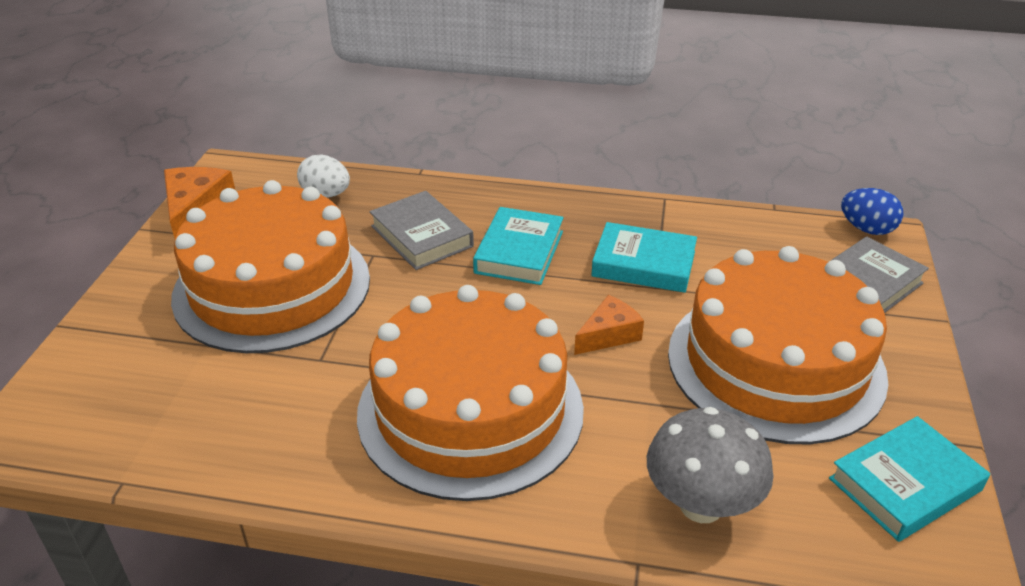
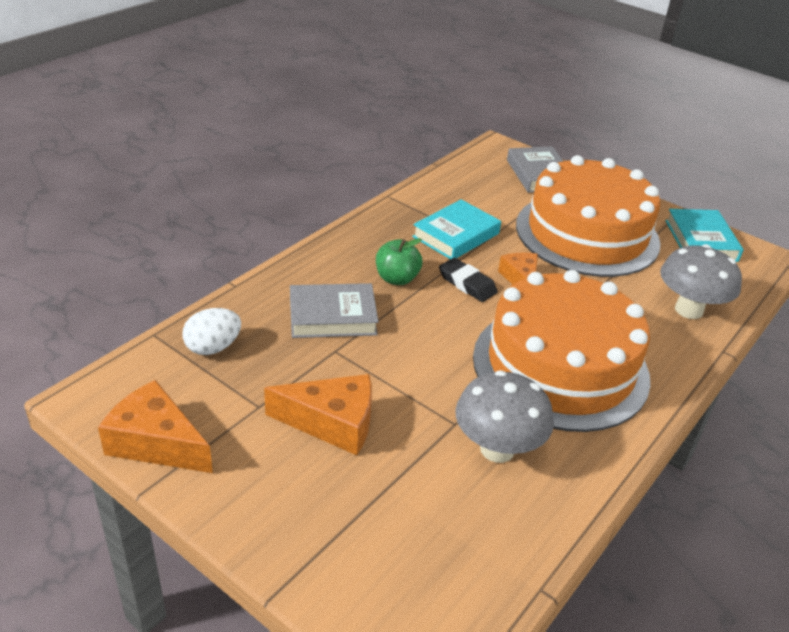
camera: 65 degrees left, 0 degrees up
orange cake [171,180,370,353] -> orange cheese [264,374,372,455]
turquoise book [473,207,564,285] -> green apple [376,238,422,285]
blue egg [841,188,903,235] -> none
none -> black eraser [439,258,498,302]
none -> grey mushroom [456,370,554,463]

